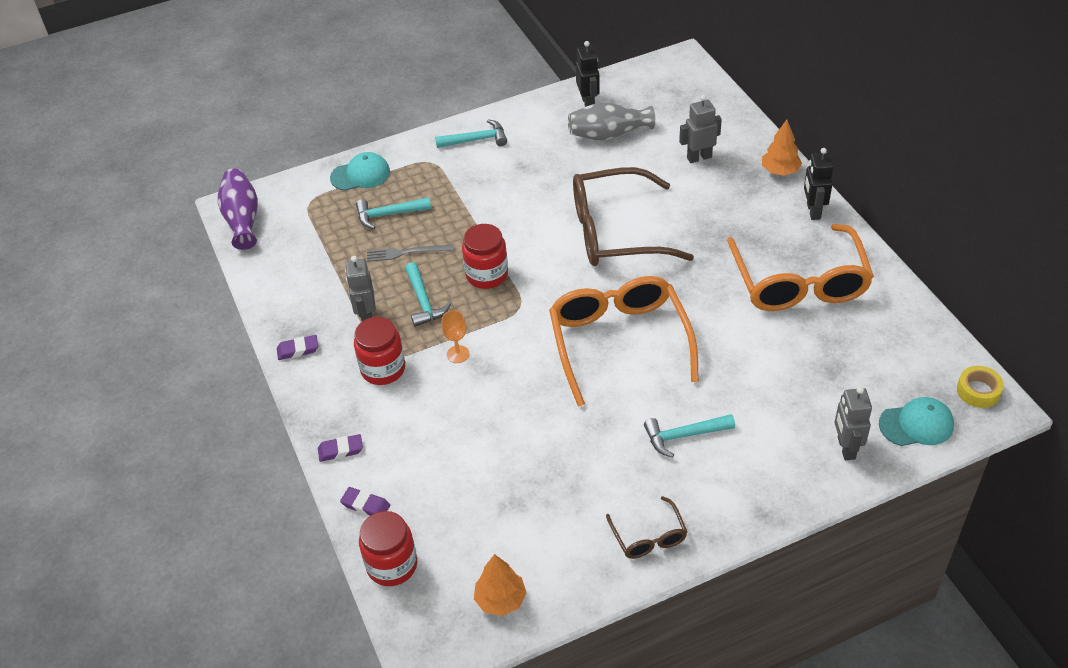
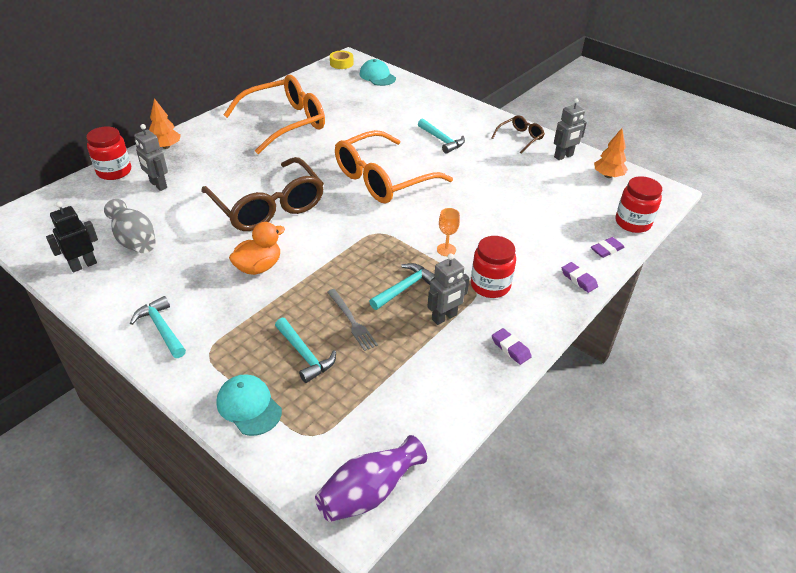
camera: 120 degrees left, 5 degrees down
purple eraser [340,487,390,516] -> purple eraser turned 60 degrees clockwise [591,237,625,258]
red jar [462,224,508,289] -> red jar moved to [86,126,131,180]
black robot [804,148,833,220] -> none
grey robot [835,386,872,460] -> grey robot moved to [554,98,587,160]
none -> orange duck [229,222,285,275]

